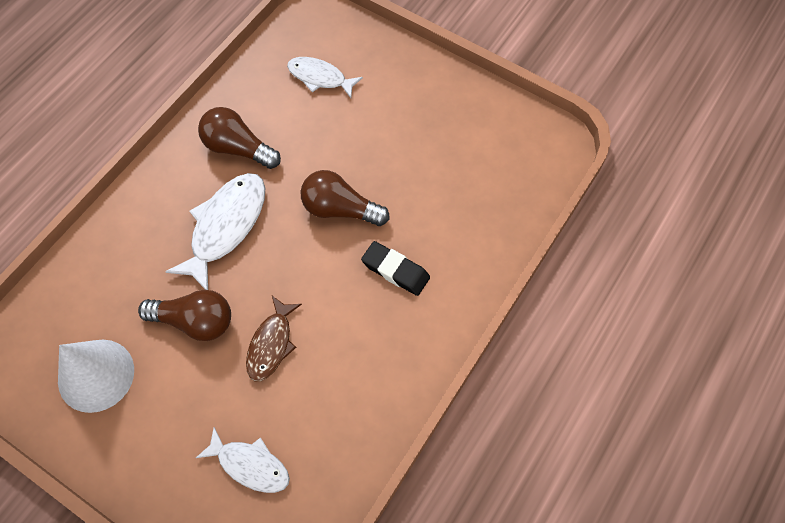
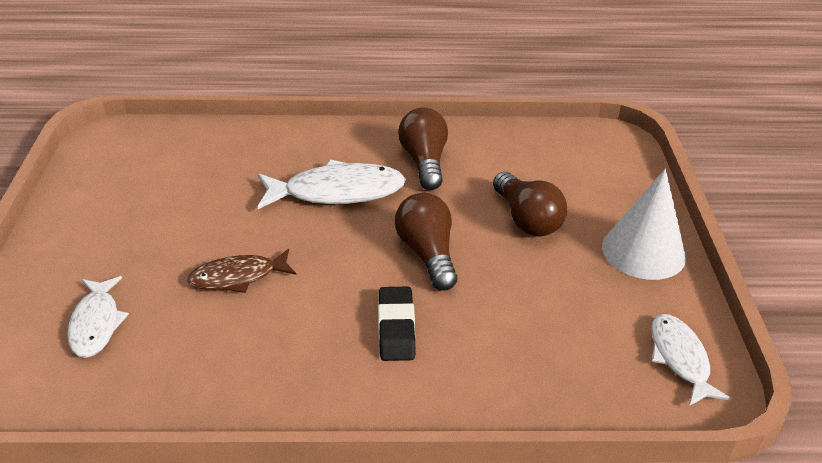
camera: 55 degrees right, 25 degrees down
white cone [58,340,134,413] -> white cone moved to [602,169,686,280]
brown light bulb [138,290,231,341] -> brown light bulb moved to [493,172,567,237]
white fish [287,57,363,98] -> white fish moved to [651,314,731,406]

